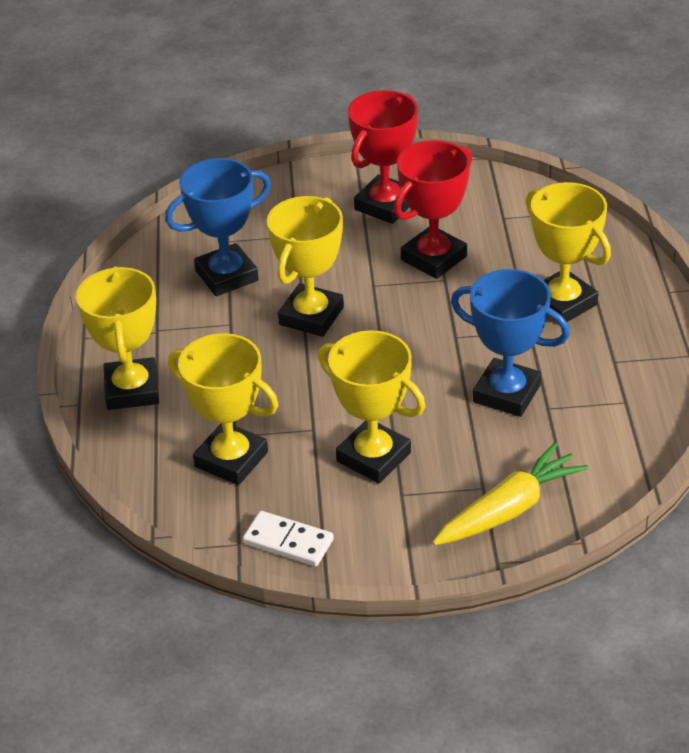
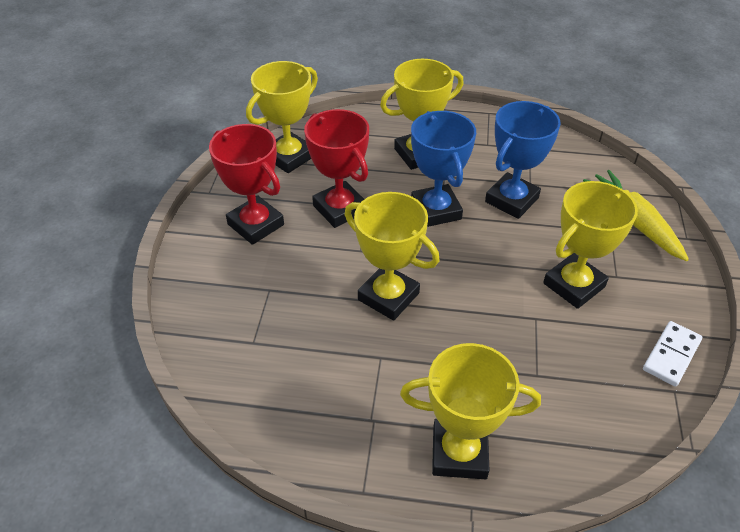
camera: 80 degrees left, 5 degrees up
blue trophy [165,158,271,296] -> blue trophy moved to [411,111,476,227]
yellow trophy [168,333,278,485] -> yellow trophy moved to [246,61,318,173]

